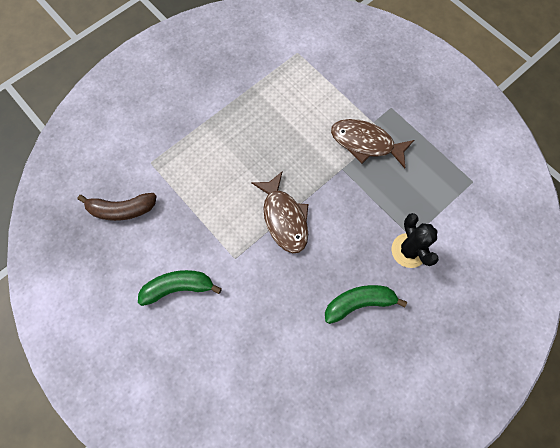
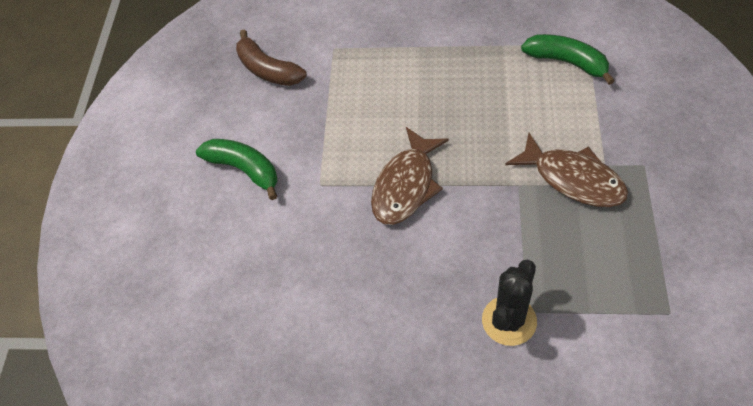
camera: 50 degrees right, 15 degrees down
green banana [325,285,407,324] -> green banana moved to [521,34,615,85]
brown fish [331,119,414,168] -> brown fish turned 150 degrees clockwise [505,133,628,207]

